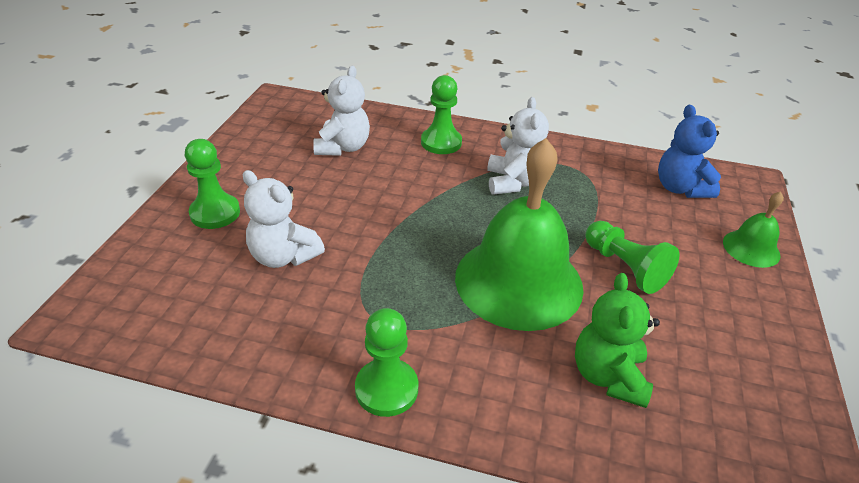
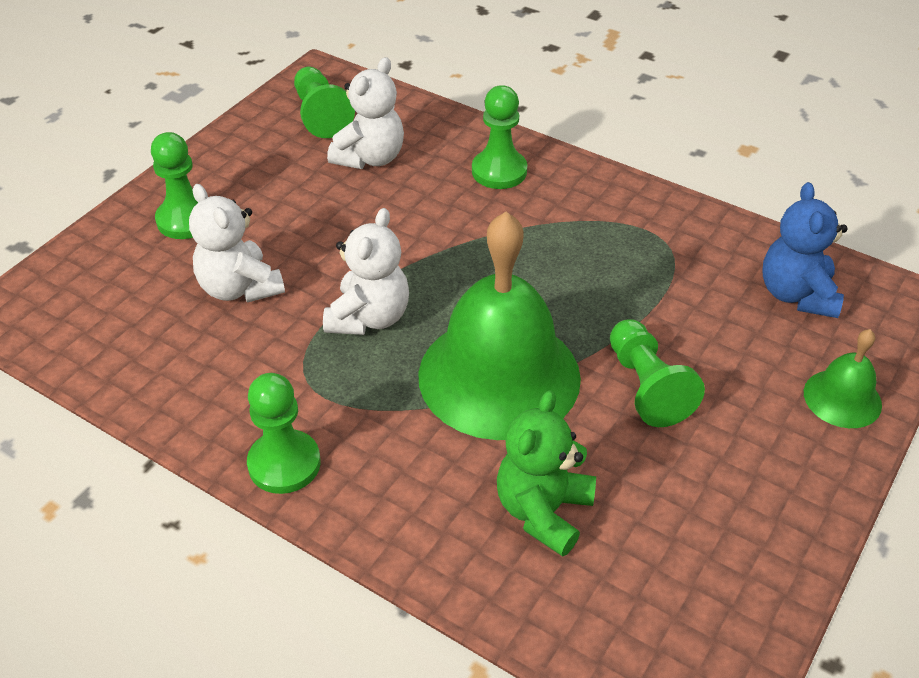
camera: 20 degrees right, 5 degrees up
white teddy bear [487,97,549,195] -> white teddy bear moved to [323,208,409,335]
none -> green pawn [294,67,355,138]

